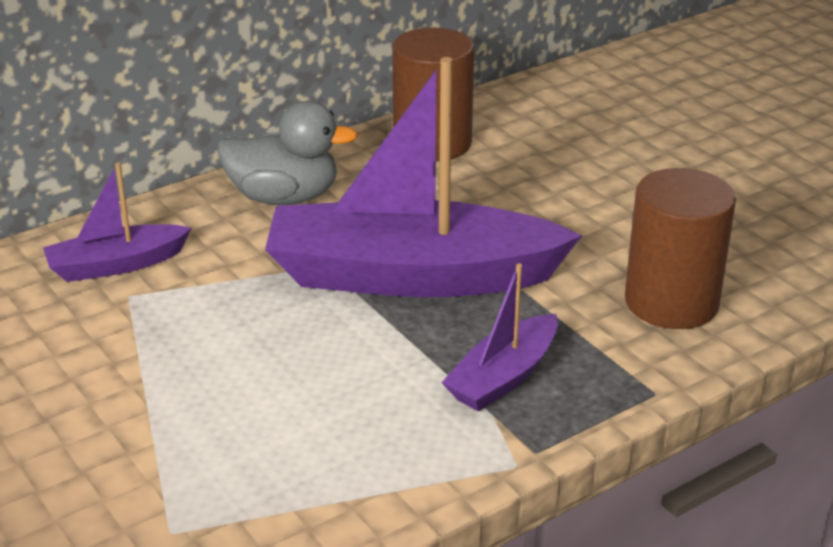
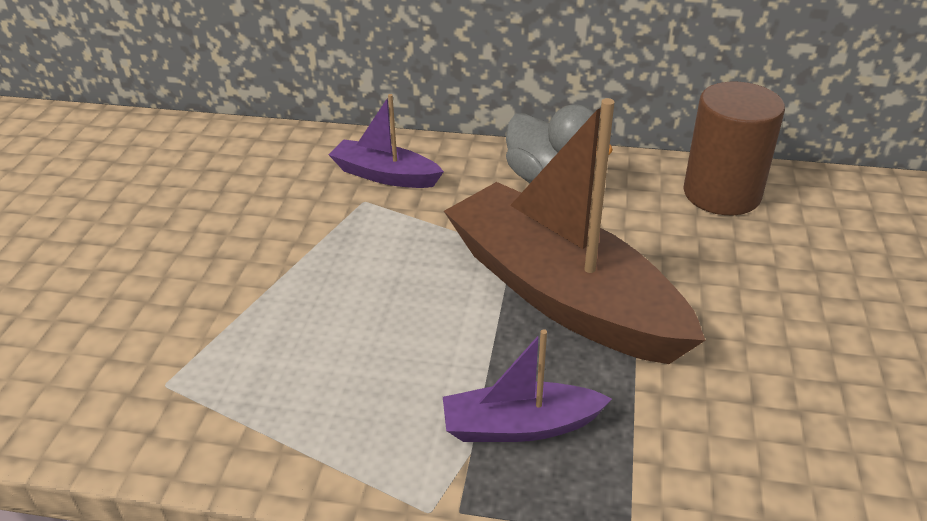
camera: 45 degrees right, 5 degrees up
purple boat [265,57,582,297] -> brown boat [444,98,706,364]
brown cylinder [625,168,736,329] -> none

